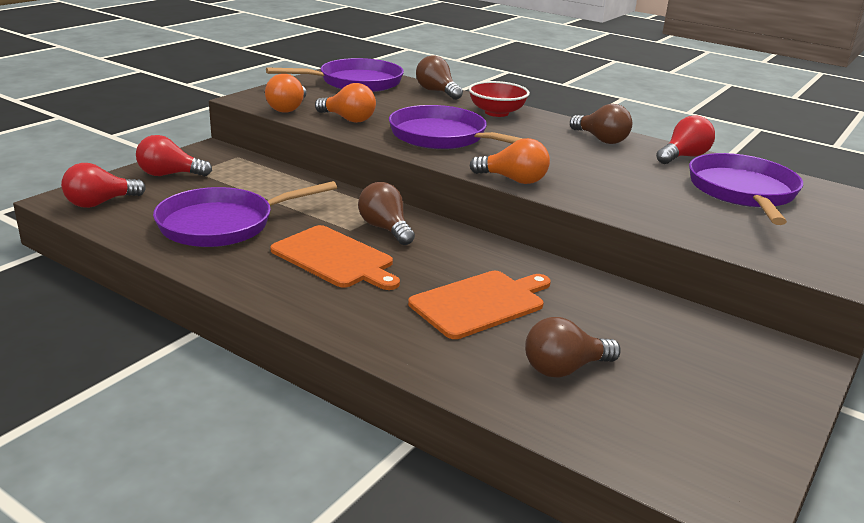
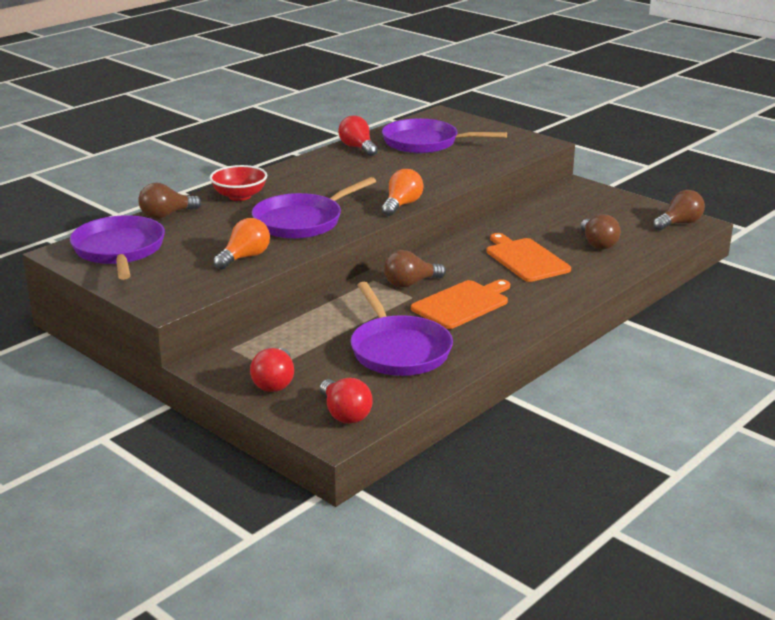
camera: 80 degrees left, 0 degrees up
orange light bulb [265,74,306,112] -> none
brown light bulb [570,104,632,144] -> brown light bulb moved to [653,190,705,230]

